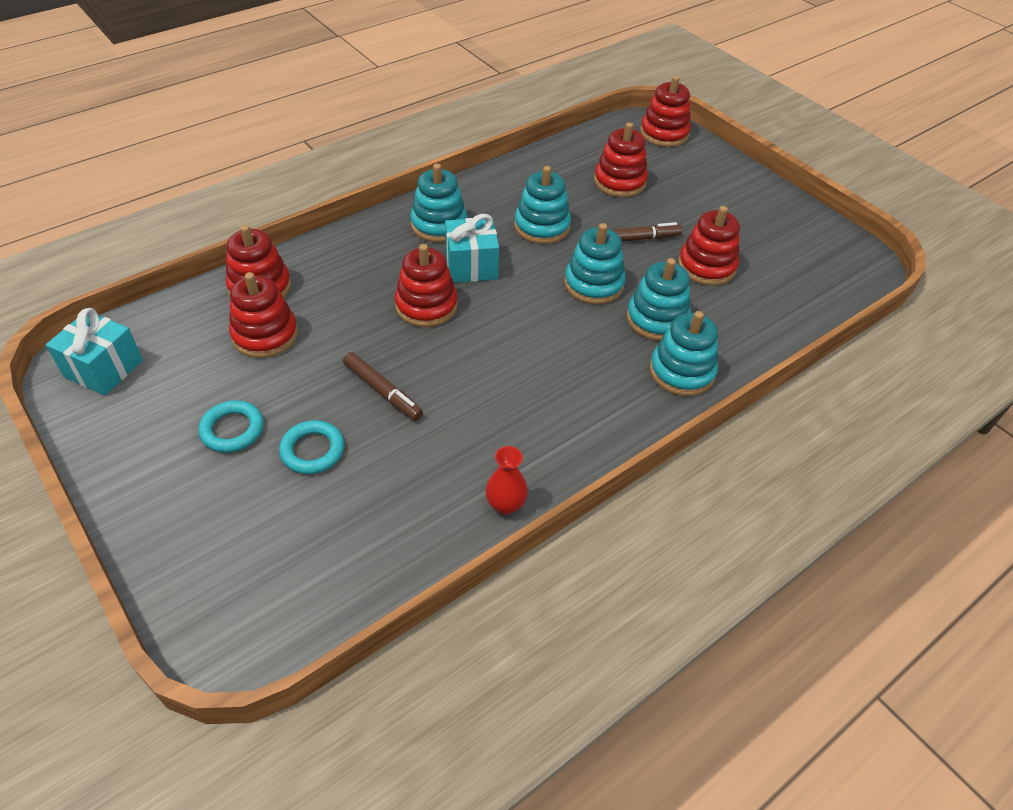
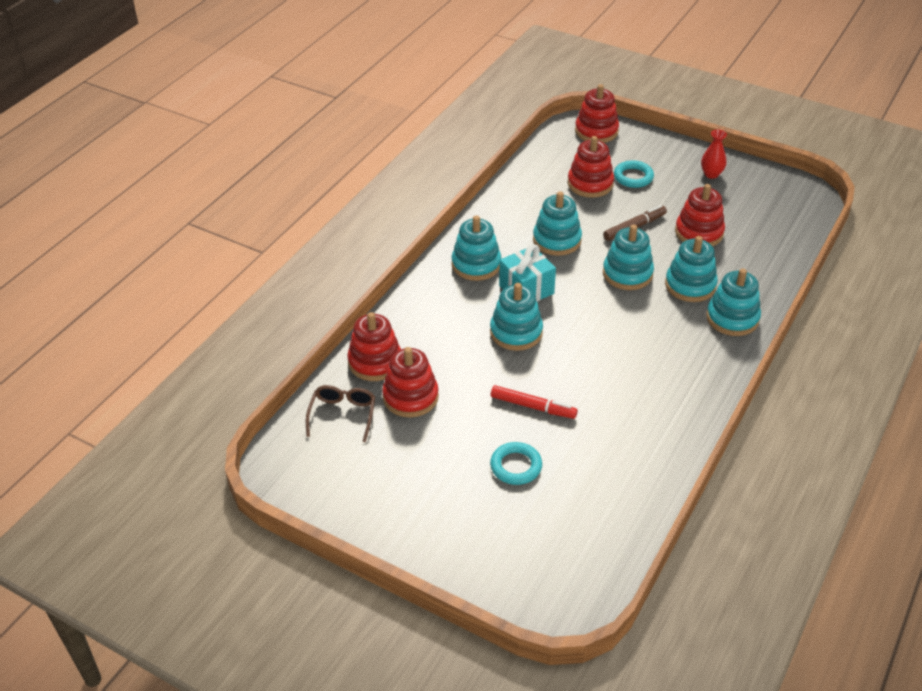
camera: 20 degrees left, 5 degrees down
turquoise gift [46,308,143,396] -> none
turquoise ring [198,400,264,453] -> turquoise ring moved to [614,160,654,188]
brown marker [343,352,423,421] -> red marker [491,385,578,419]
red stacking toy [395,244,458,327] -> turquoise stacking toy [490,283,543,351]
red vase [485,446,528,515] -> red vase moved to [701,130,727,179]
none -> brown glasses [306,385,375,443]

